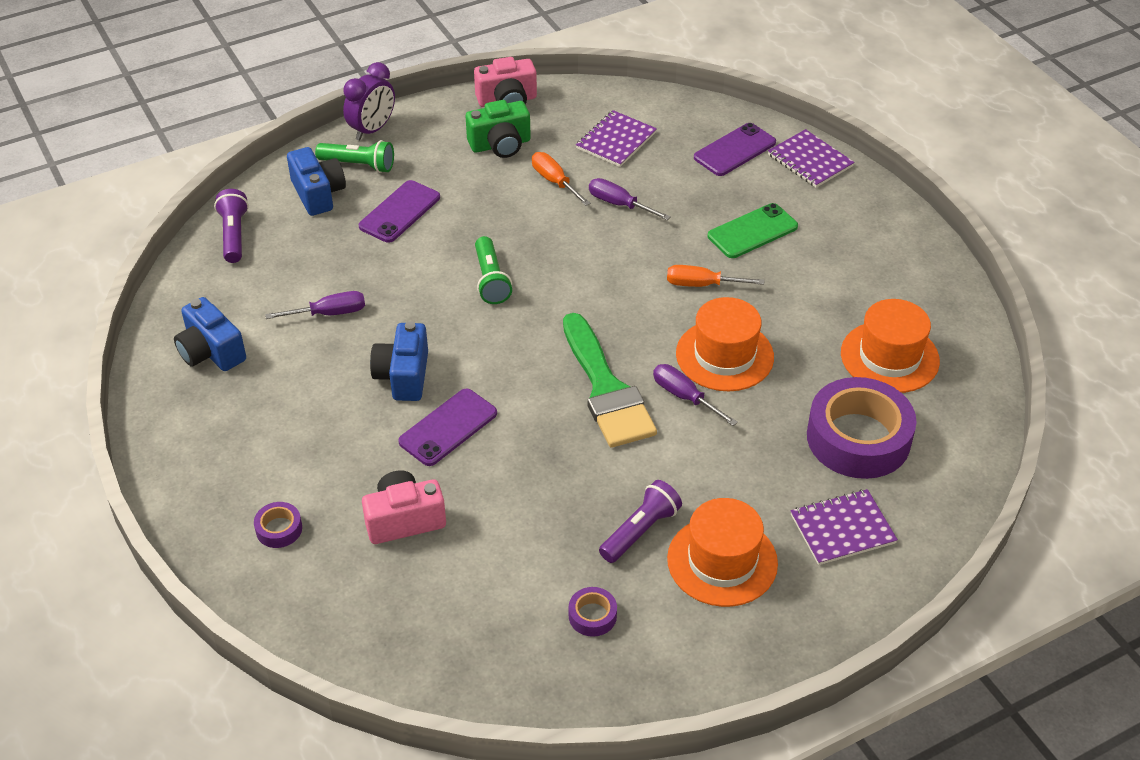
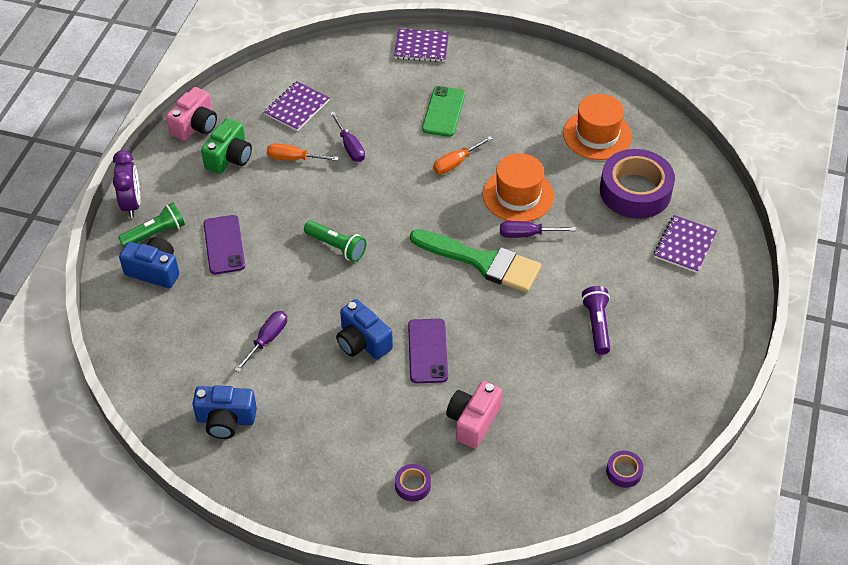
camera: 45 degrees left, 5 degrees up
purple flashlight [214,189,249,263] -> none
purple tape [569,587,617,637] -> purple tape moved to [606,450,644,488]
purple notebook [576,110,657,167] -> purple notebook turned 45 degrees clockwise [264,81,330,131]
purple screwdriver [589,178,671,220] -> purple screwdriver turned 105 degrees counterclockwise [330,112,365,162]
orange hat [667,498,778,607] -> none
purple phone [694,123,776,176] -> none

